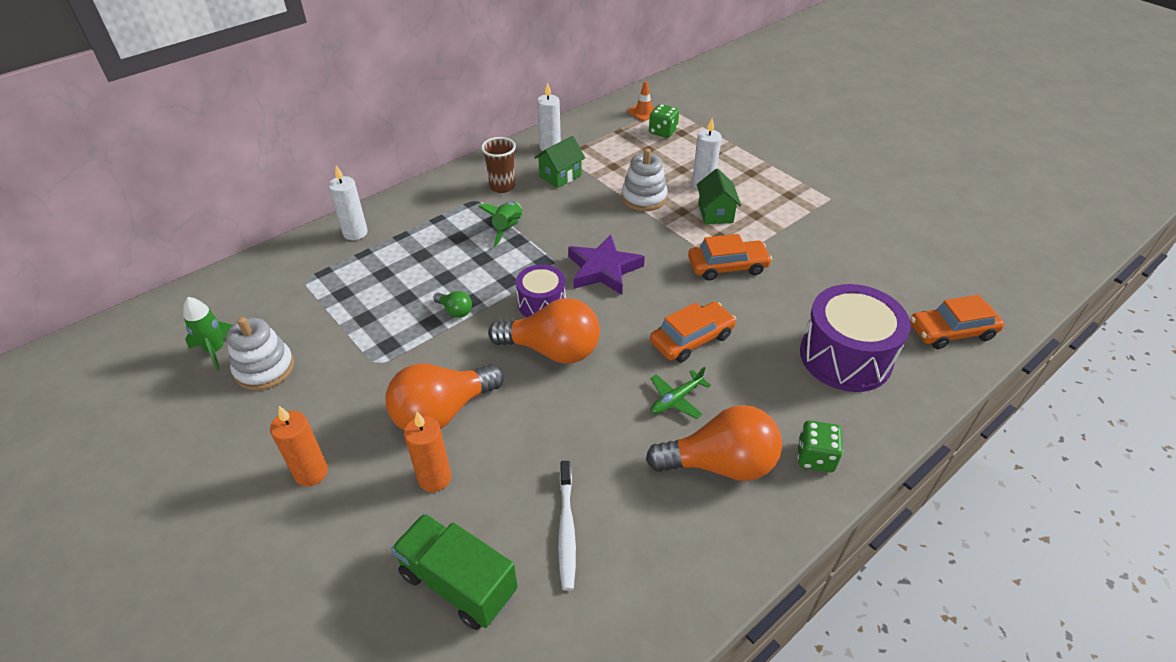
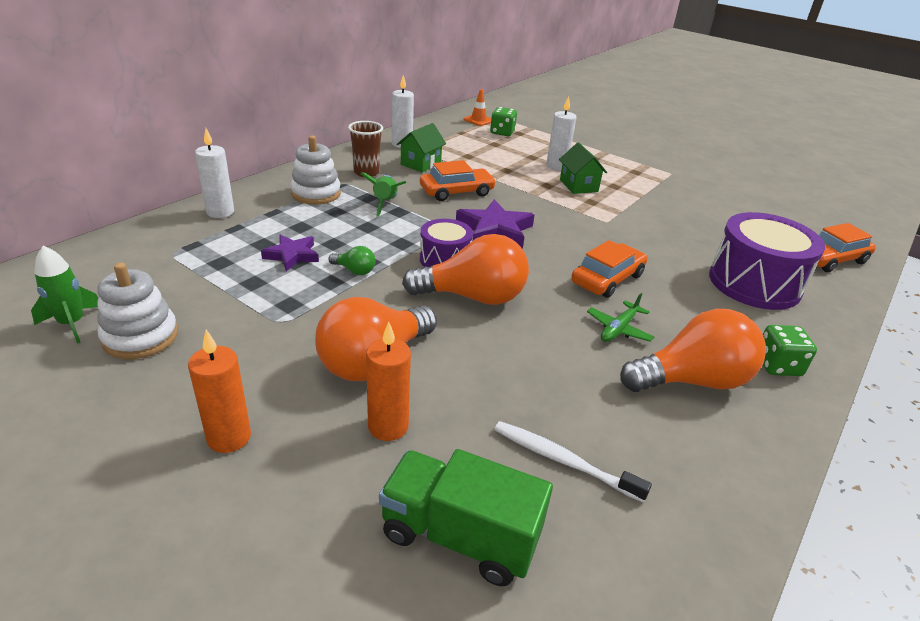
camera: 15 degrees left, 10 degrees down
white toothbrush [558,461,576,591] -> white toothbrush turned 135 degrees clockwise [494,421,652,503]
white stacking toy [622,148,668,211] -> white stacking toy moved to [290,136,341,204]
orange car [688,234,772,281] -> orange car moved to [420,160,496,201]
none -> purple star [261,234,319,271]

